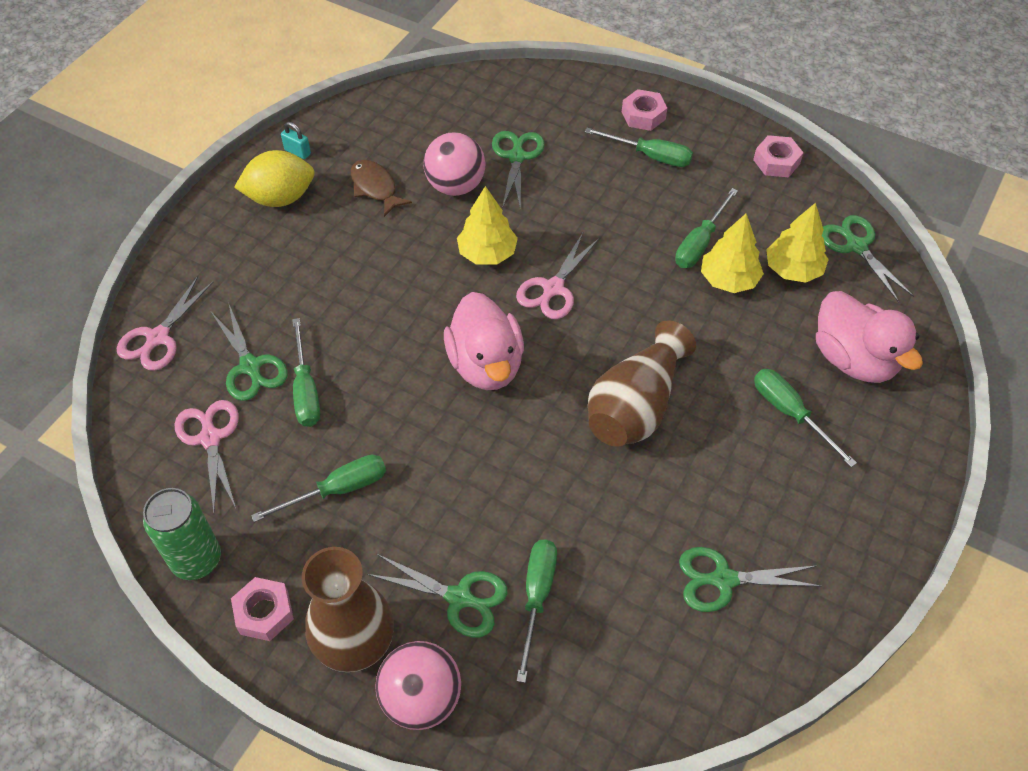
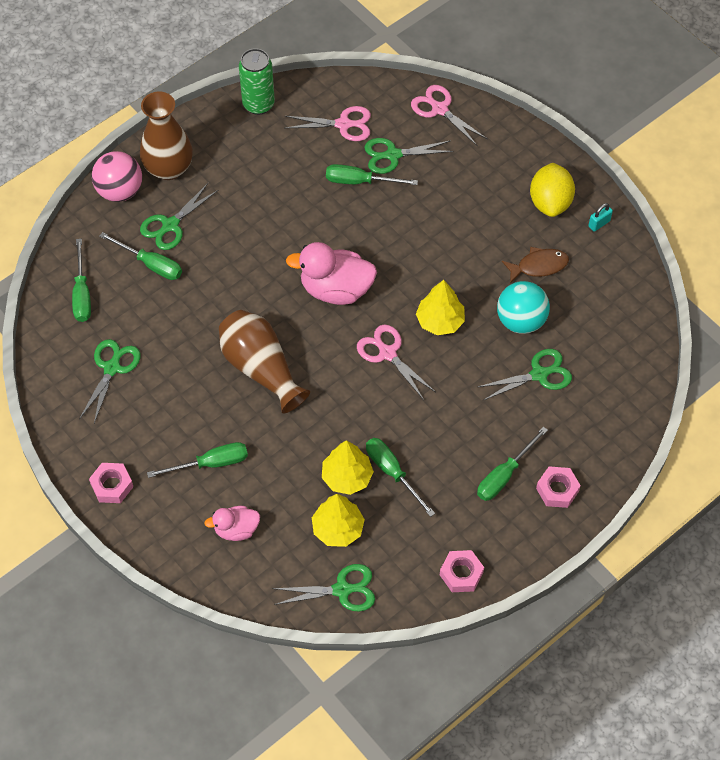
camera: 110 degrees right, 5 degrees up
pink nut [231,577,294,641] -> pink nut moved to [89,463,133,503]
green screwdriver [251,455,386,522] -> green screwdriver moved to [72,239,91,322]
pink ball [423,132,486,196] -> turquoise ball [497,281,550,334]
green scissors [492,131,545,210] -> green scissors turned 45 degrees counterclockwise [478,349,572,400]
pink duck [816,291,923,383] -> pink duck [204,506,260,541], size x0.57

